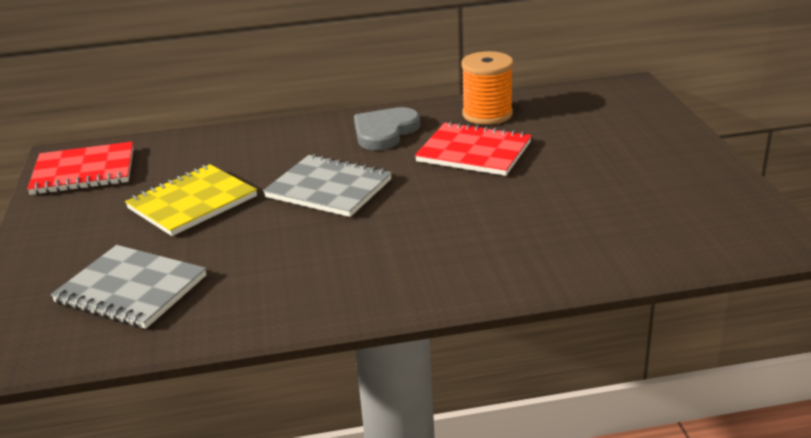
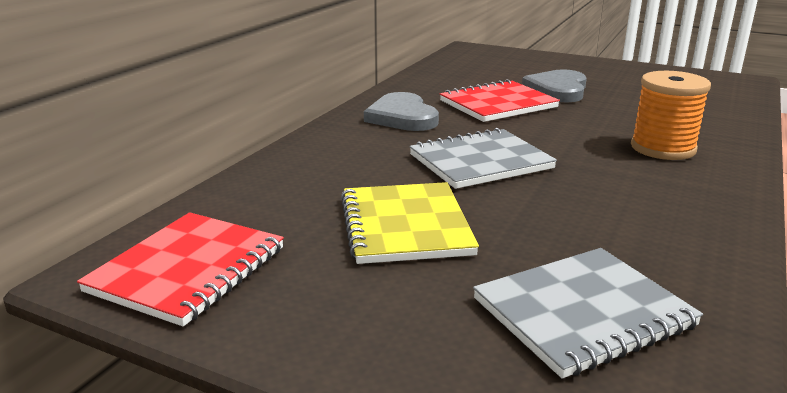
camera: 55 degrees left, 5 degrees down
orange spool [461,51,513,125] -> orange spool moved to [631,71,711,160]
none -> grey heart [522,69,587,102]

